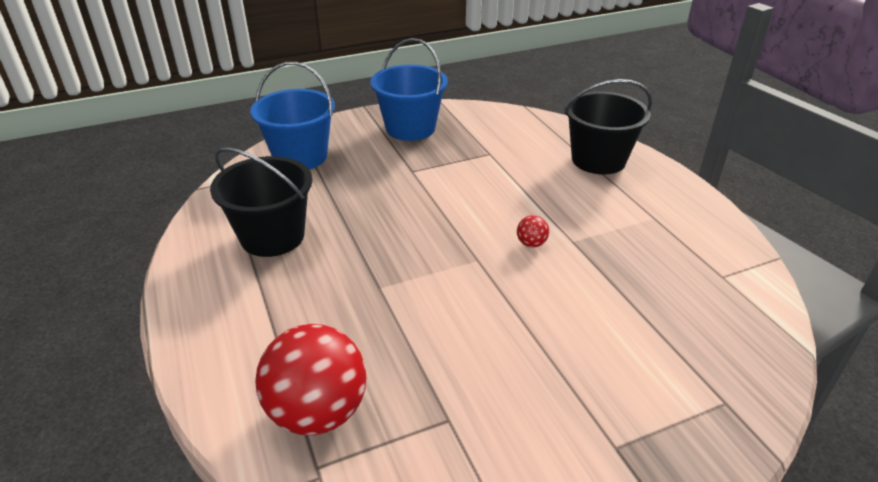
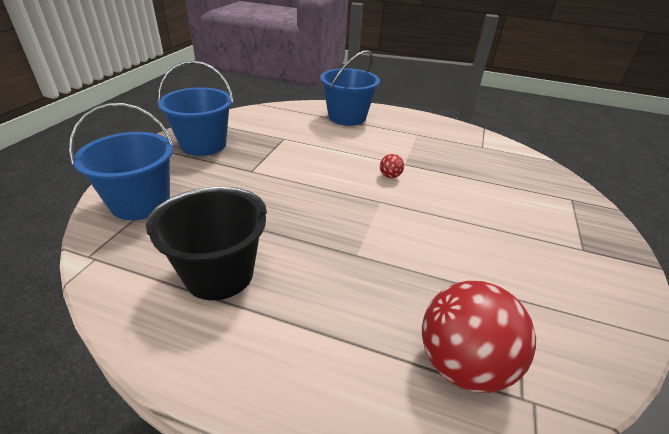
camera: 50 degrees left, 0 degrees up
black bucket [564,79,652,175] -> blue bucket [320,50,380,126]

